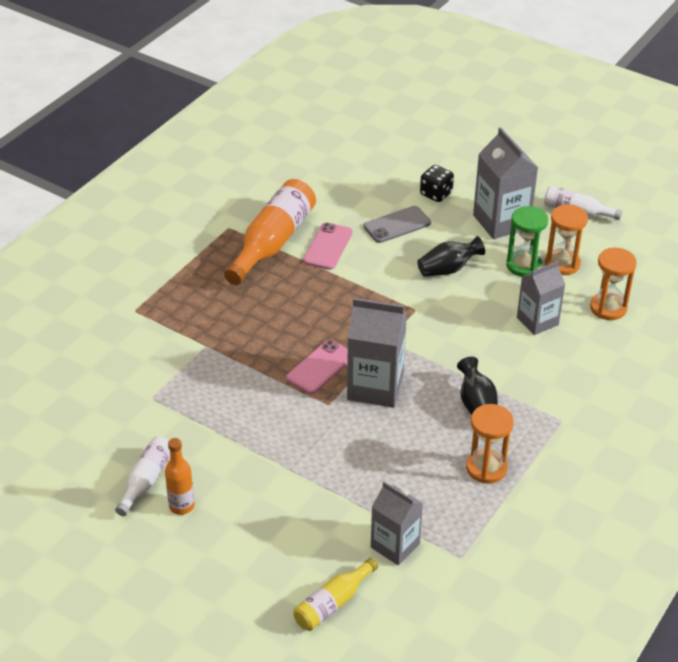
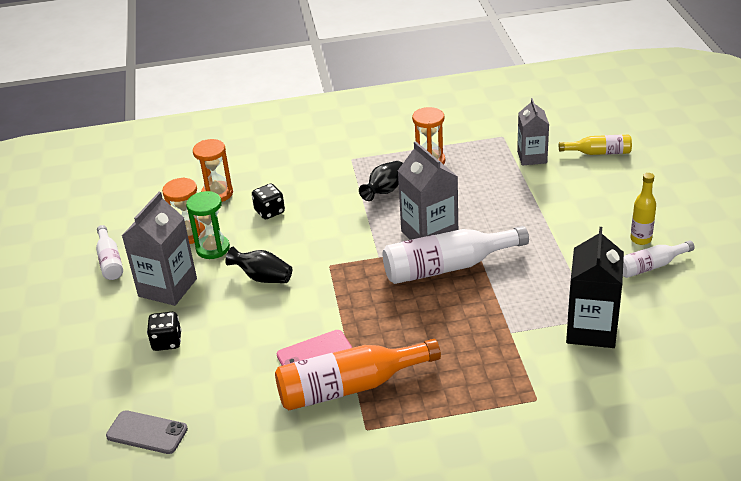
camera: 130 degrees left, 5 degrees down
orange bottle [165,438,195,515] -> yellow bottle [630,173,656,245]
pink phone [286,340,348,394] -> white bottle [383,226,529,284]
grey phone [363,206,431,243] -> grey phone moved to [106,410,188,454]
grey carton [517,261,565,335] -> black dice [252,184,285,219]
none -> black carton [566,227,624,348]

